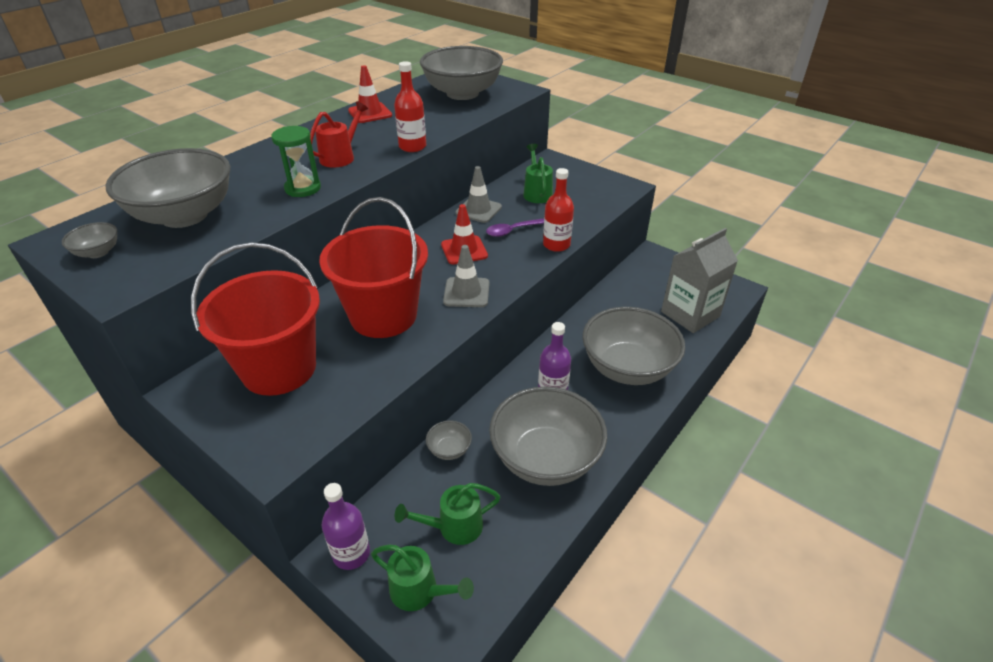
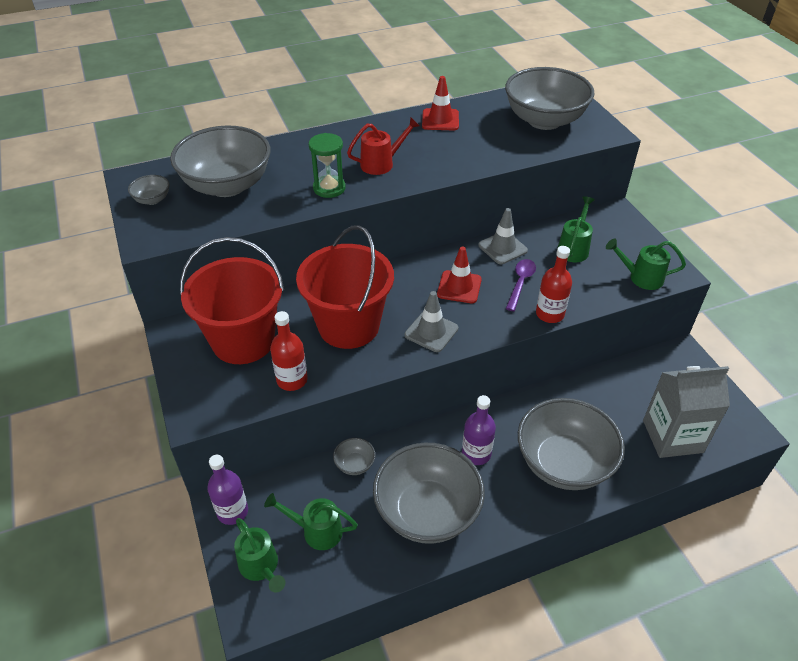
camera: 30 degrees right, 5 degrees up
red bottle [394,61,426,152] -> red bottle moved to [270,311,308,391]
purple spoon [486,218,544,237] -> purple spoon turned 105 degrees clockwise [506,259,536,311]
none -> green watering can [606,239,686,290]

